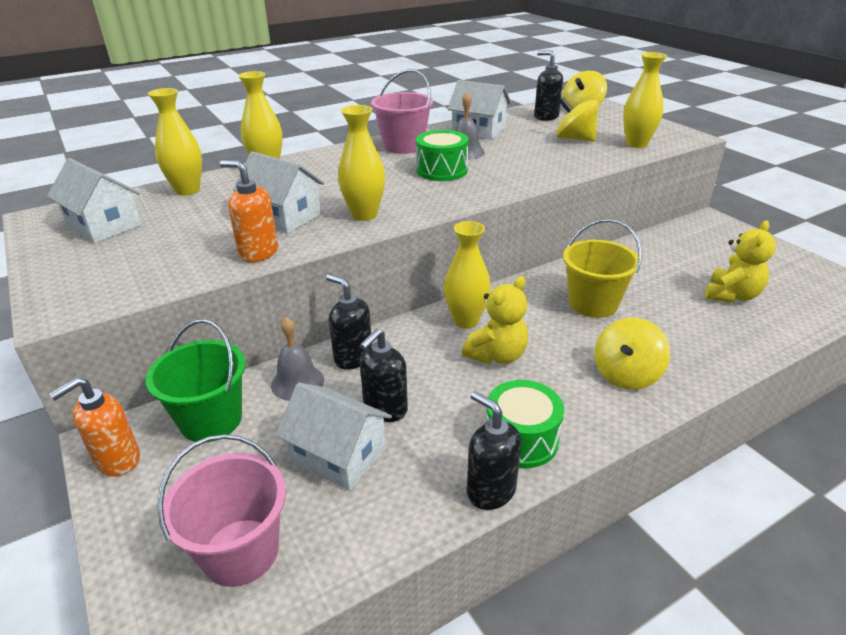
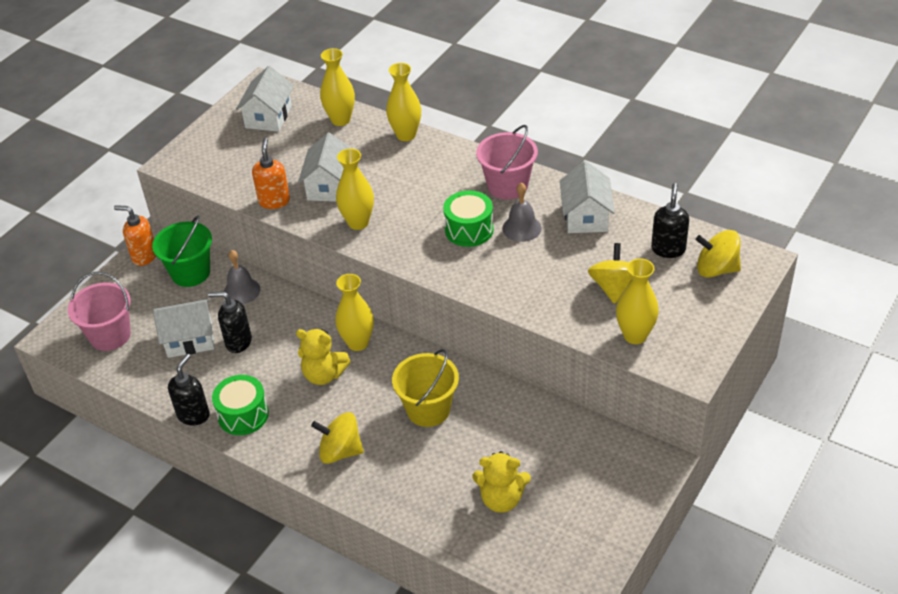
camera: 65 degrees right, 10 degrees up
white house [276,382,392,491] -> white house turned 75 degrees clockwise [153,299,214,358]
black soap dispenser [326,274,372,370] -> none

